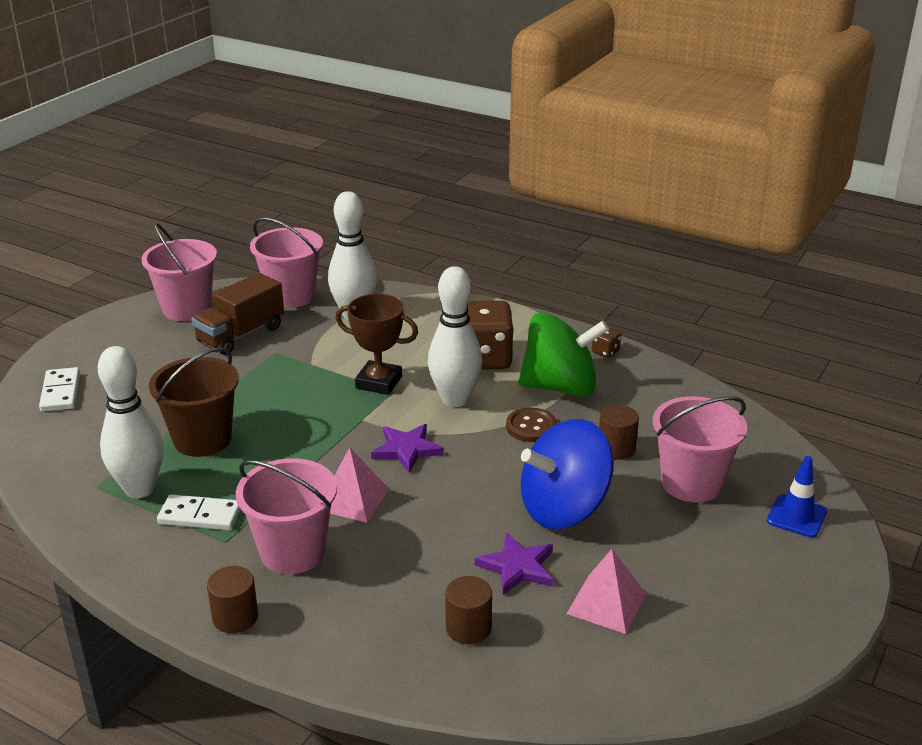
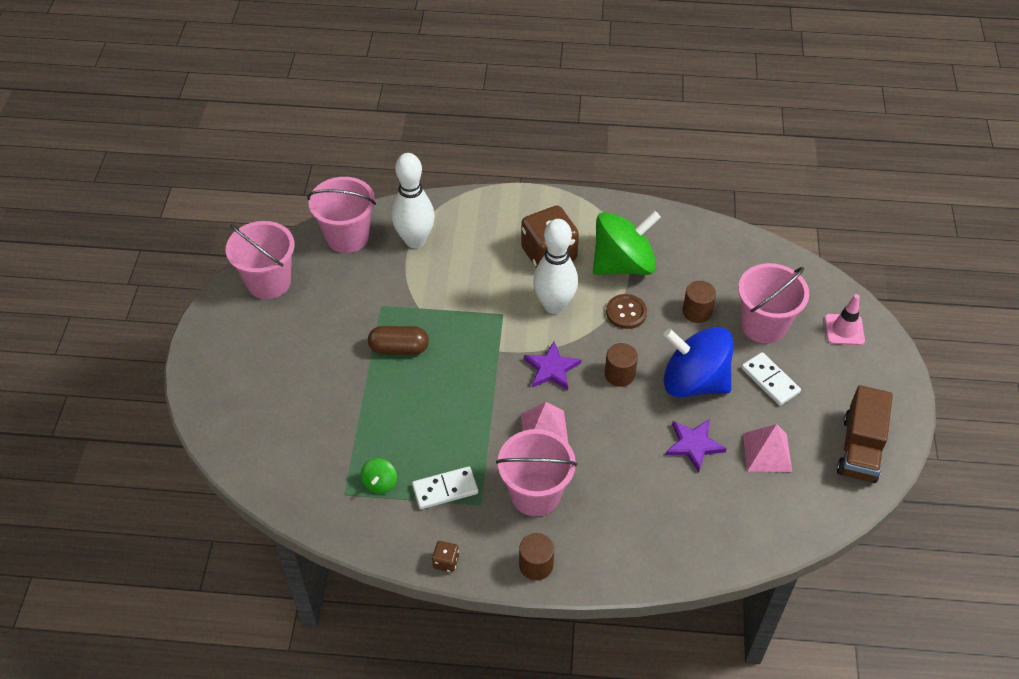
camera: 25 degrees left, 20 degrees up
white domino [39,367,80,412] -> white domino moved to [742,352,801,405]
white bowling pin [98,346,164,498] -> green spinning top [361,458,397,494]
brown bucket [149,347,239,457] -> none
brown truck [192,273,284,355] -> brown truck moved to [837,385,893,483]
brown trophy [335,294,418,395] -> none
brown cylinder [445,576,492,644] -> brown cylinder moved to [605,343,638,387]
blue spinning top [521,419,614,529] -> blue spinning top turned 75 degrees clockwise [663,327,734,397]
brown dice [592,328,621,358] -> brown dice moved to [432,541,459,573]
blue traffic cone [767,456,827,538] -> pink traffic cone [825,294,865,345]
none -> brown capsule [368,326,429,355]

